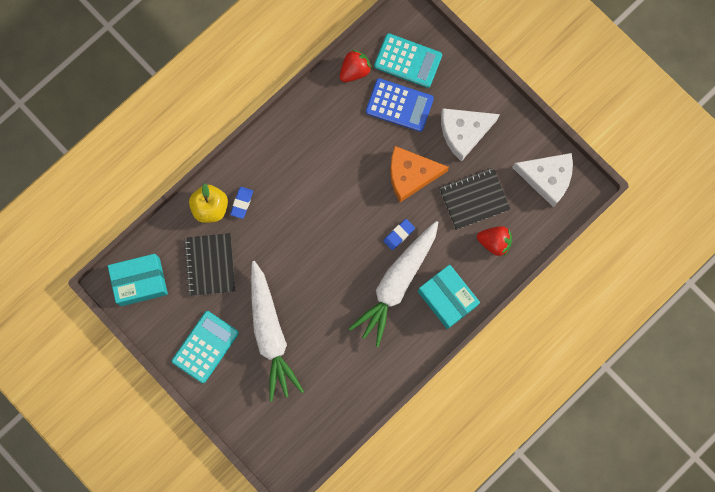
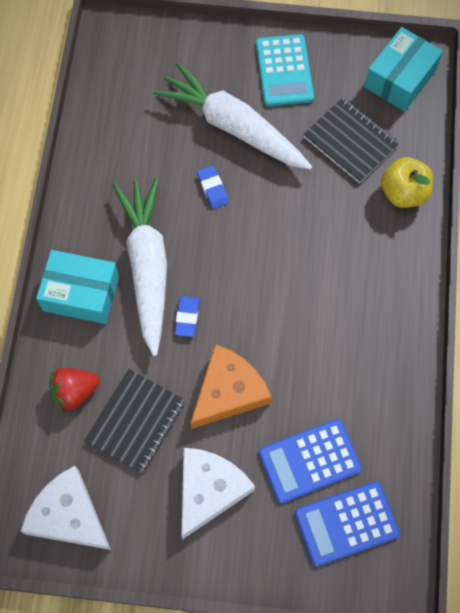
camera: 140 degrees right, 10 degrees down
blue eraser [230,187,253,219] -> blue eraser moved to [197,165,229,209]
red strawberry [340,50,372,82] -> none
turquoise calculator [374,33,442,88] -> blue calculator [295,481,400,566]
white cheese [512,153,573,207] -> white cheese turned 60 degrees clockwise [20,466,111,550]

